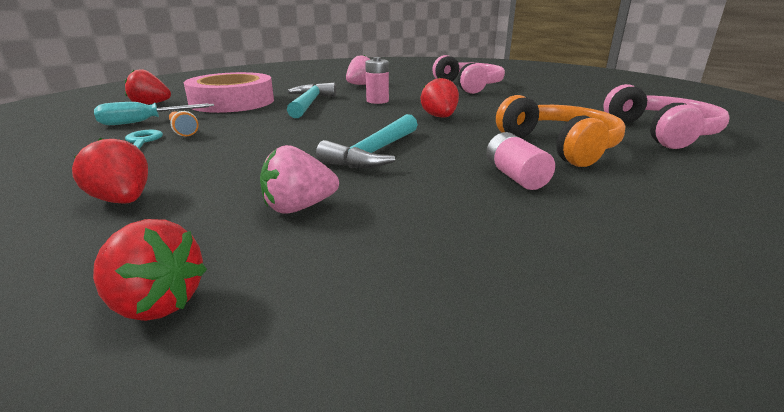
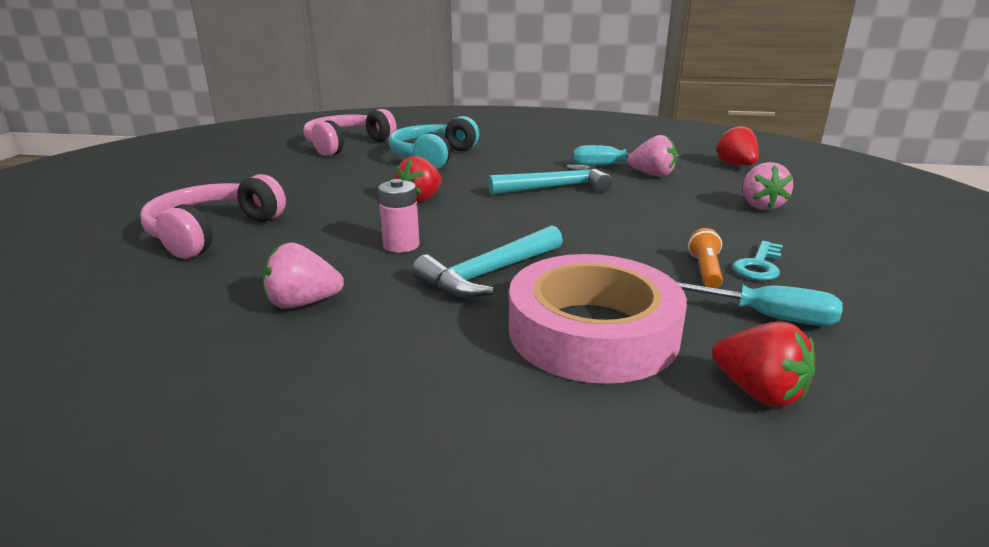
camera: 135 degrees left, 0 degrees up
red strawberry [72,137,148,204] -> pink strawberry [743,162,793,210]
pink battery [486,132,555,190] -> none
orange headphones [496,95,625,167] -> turquoise headphones [389,116,479,170]
none -> turquoise screwdriver [573,145,678,166]

